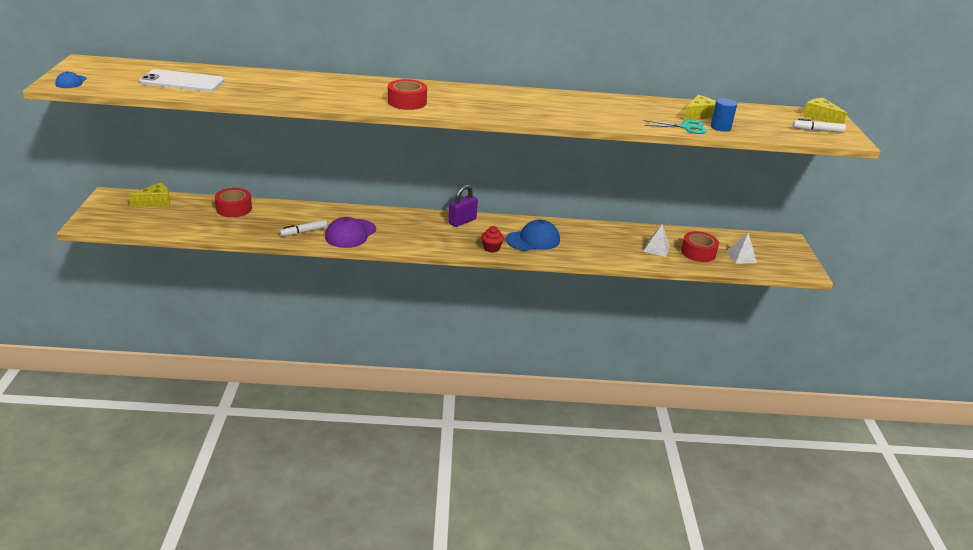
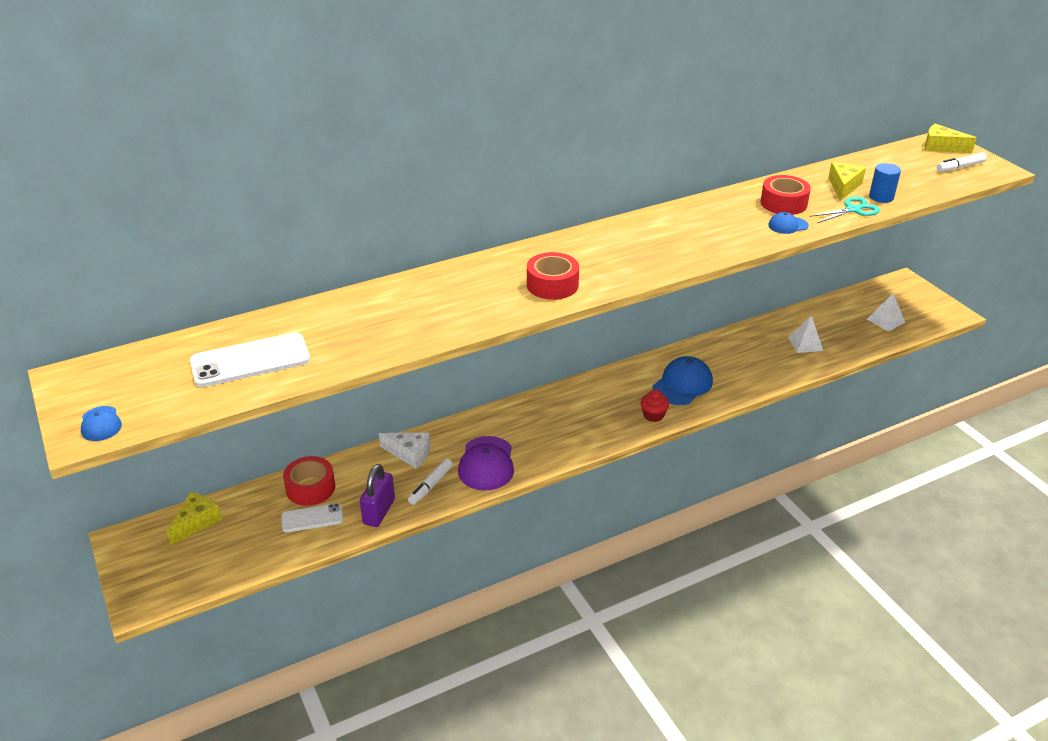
camera: 25 degrees left, 5 degrees up
purple padlock [448,185,478,227] -> purple padlock moved to [360,464,395,527]
red tape [681,231,719,262] -> red tape moved to [761,175,811,215]
none -> white phone [281,503,343,533]
none -> white cheese [379,433,430,469]
none -> blue cap [768,212,809,234]

